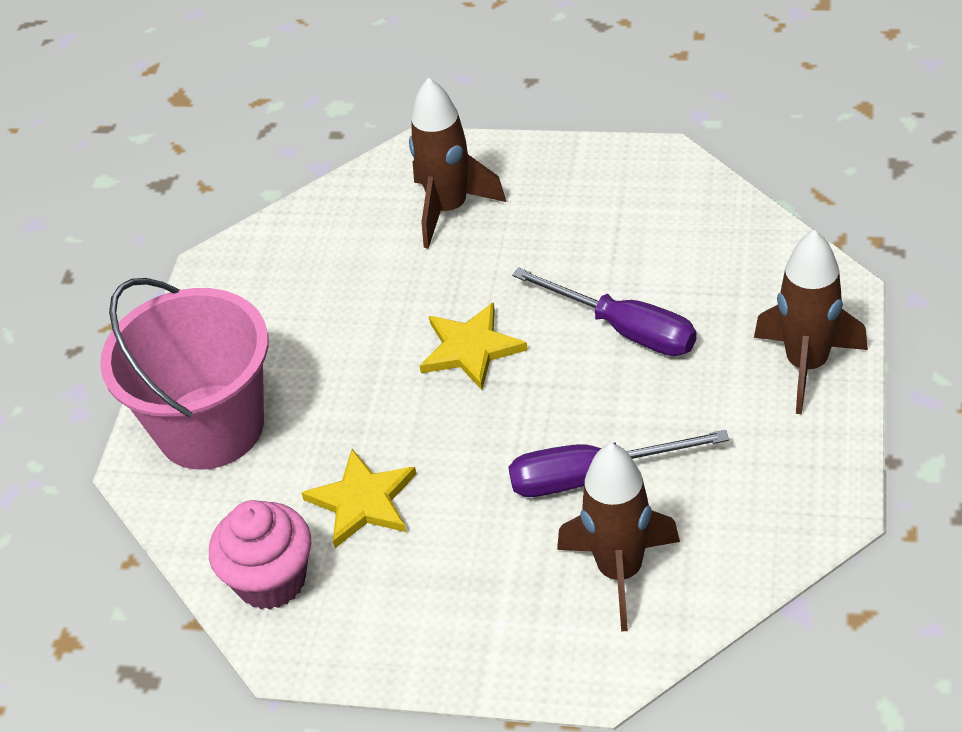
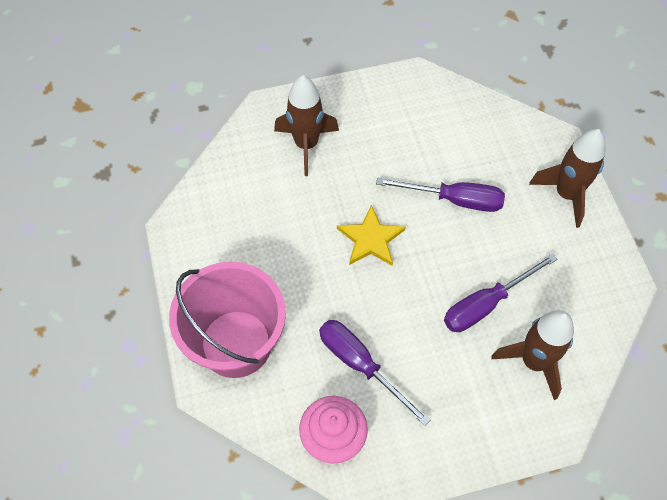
camera: 30 degrees left, 15 degrees up
yellow star [301,449,417,548] -> purple screwdriver [319,320,431,426]

